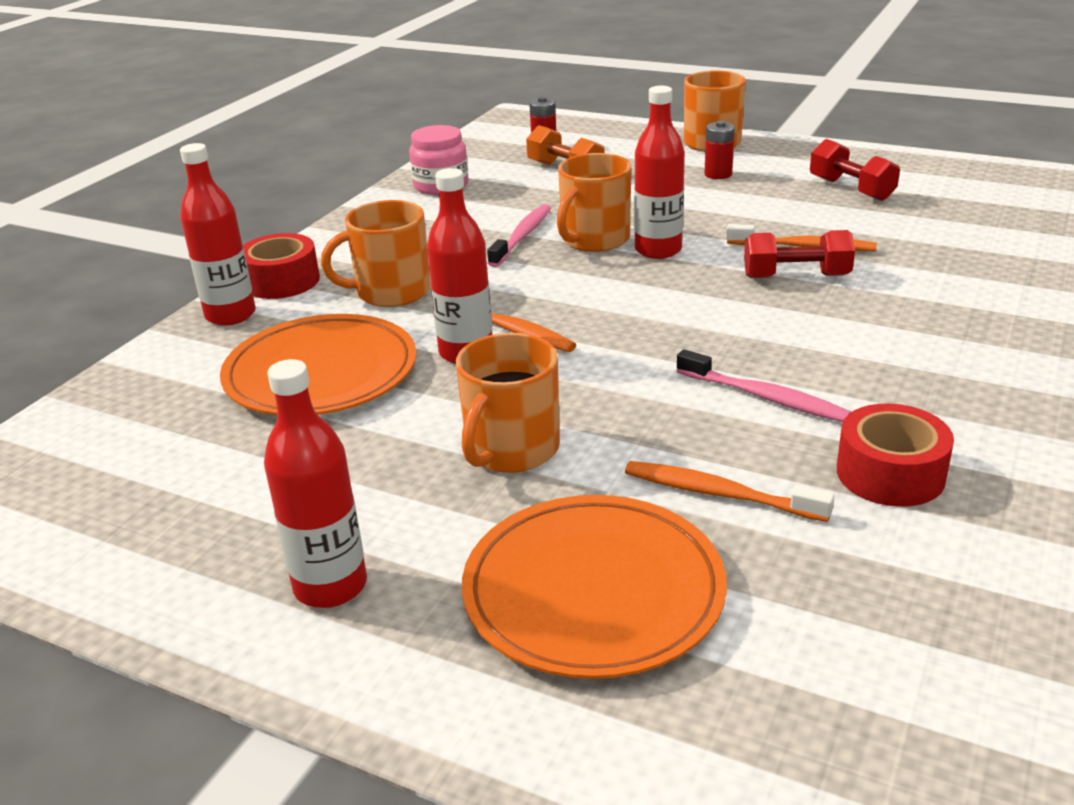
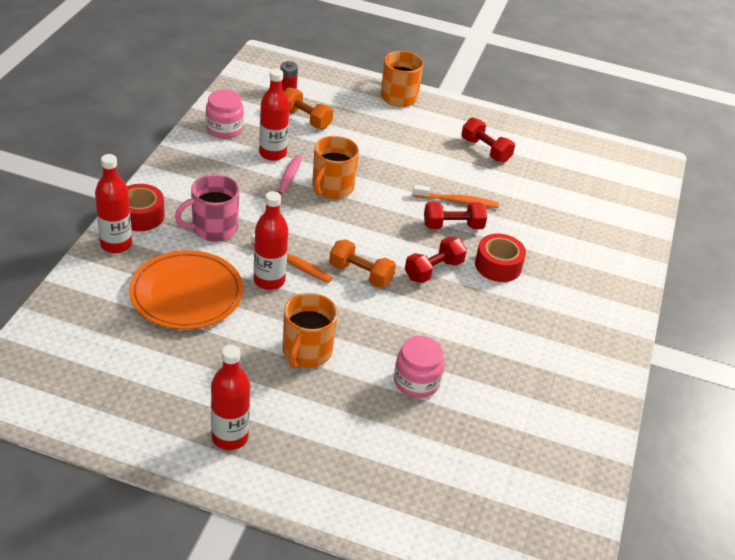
camera: 15 degrees left, 10 degrees up
orange mug [321,200,431,307] -> pink mug [175,175,239,242]
orange plate [462,495,727,679] -> none
orange toothbrush [625,461,835,522] -> pink jar [394,336,445,398]
red bottle [634,86,685,259] -> red bottle moved to [259,69,290,161]
pink toothbrush [677,349,851,422] -> none
red battery [704,121,735,179] -> none
red tape [837,404,954,507] -> red tape moved to [475,234,526,282]
none -> orange dumbbell [329,239,396,288]
none -> red dumbbell [405,237,467,283]

